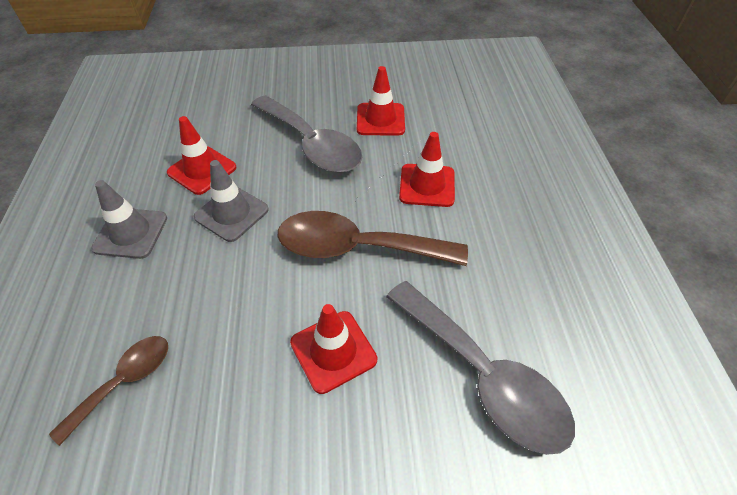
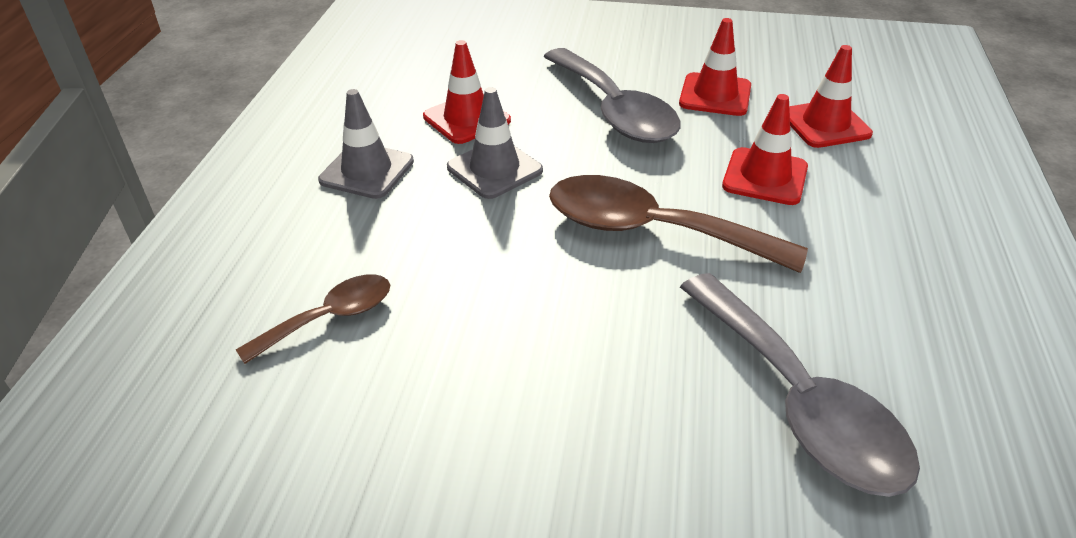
camera: 15 degrees right, 10 degrees down
red traffic cone [290,304,377,394] -> red traffic cone moved to [789,45,873,148]

